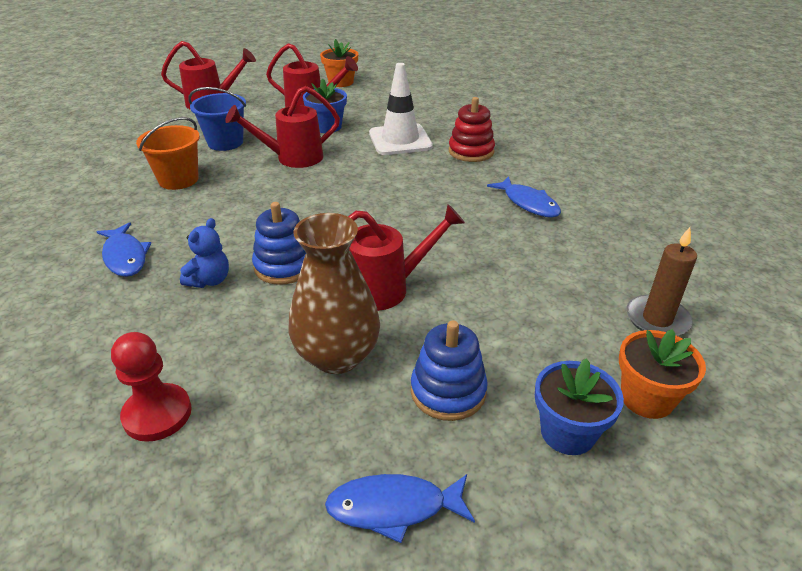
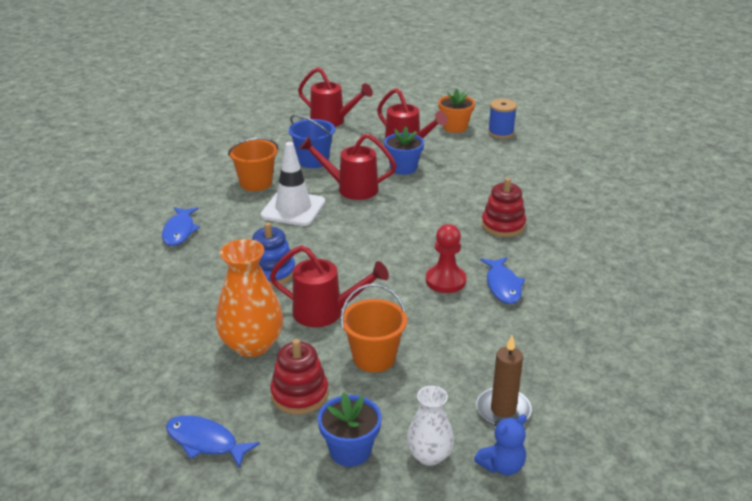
camera: 30 degrees right, 5 degrees down
red pawn [111,332,192,442] -> red pawn moved to [426,224,466,293]
blue teddy bear [180,218,229,288] -> blue teddy bear moved to [474,414,527,475]
brown vase [289,213,380,374] -> orange vase [216,239,283,357]
white traffic cone [369,63,433,155] -> white traffic cone moved to [261,142,326,226]
blue stacking toy [411,321,488,421] -> red stacking toy [270,339,328,415]
orange flower pot [619,329,706,419] -> white vase [406,386,454,466]
none -> orange bucket [341,284,407,372]
none -> blue spool [488,99,517,139]

